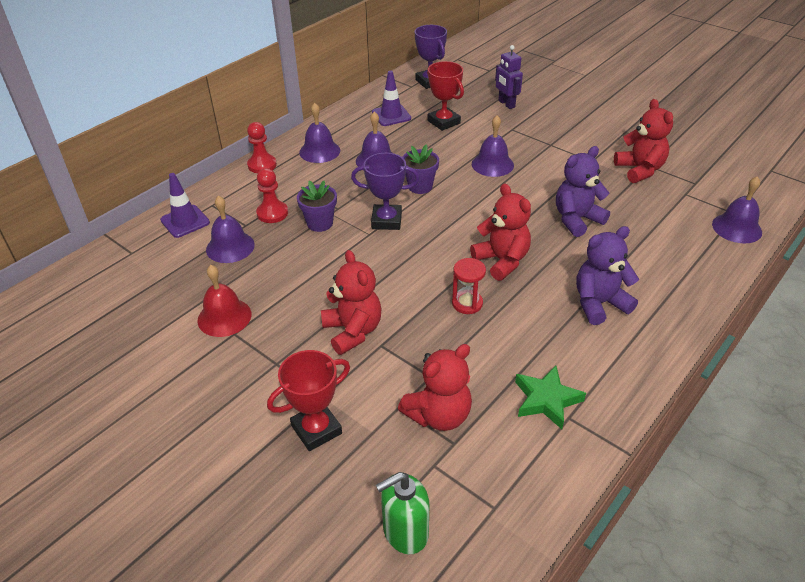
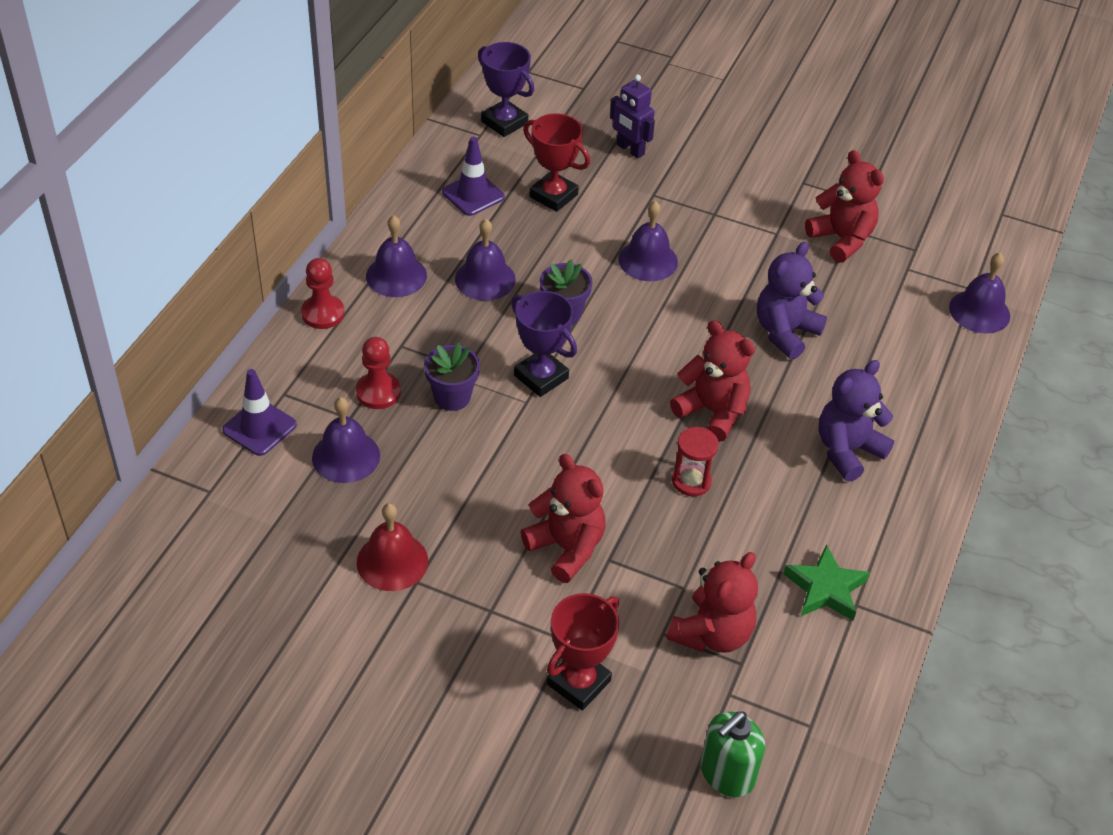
camera: 20 degrees left, 5 degrees up
purple trophy [351,153,420,230] -> purple trophy turned 60 degrees clockwise [511,291,577,397]

